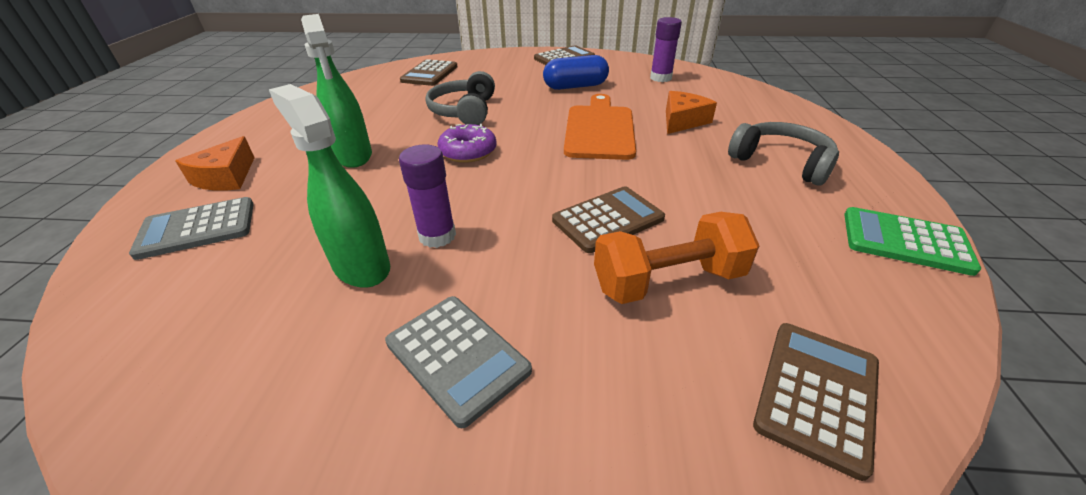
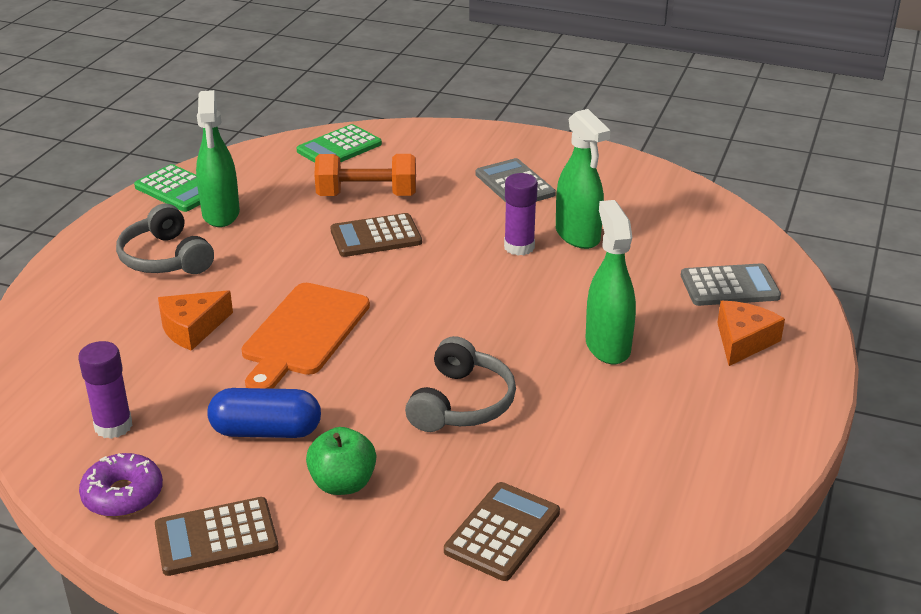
camera: 165 degrees left, 5 degrees down
purple donut [437,124,497,163] -> purple donut moved to [79,453,163,517]
brown calculator [753,323,879,481] -> green calculator [296,124,382,163]
none -> green spray bottle [196,90,240,227]
none -> green apple [306,427,376,495]

